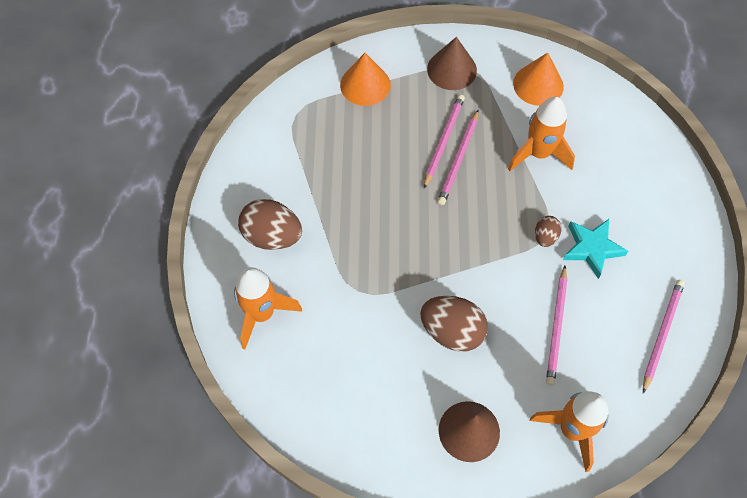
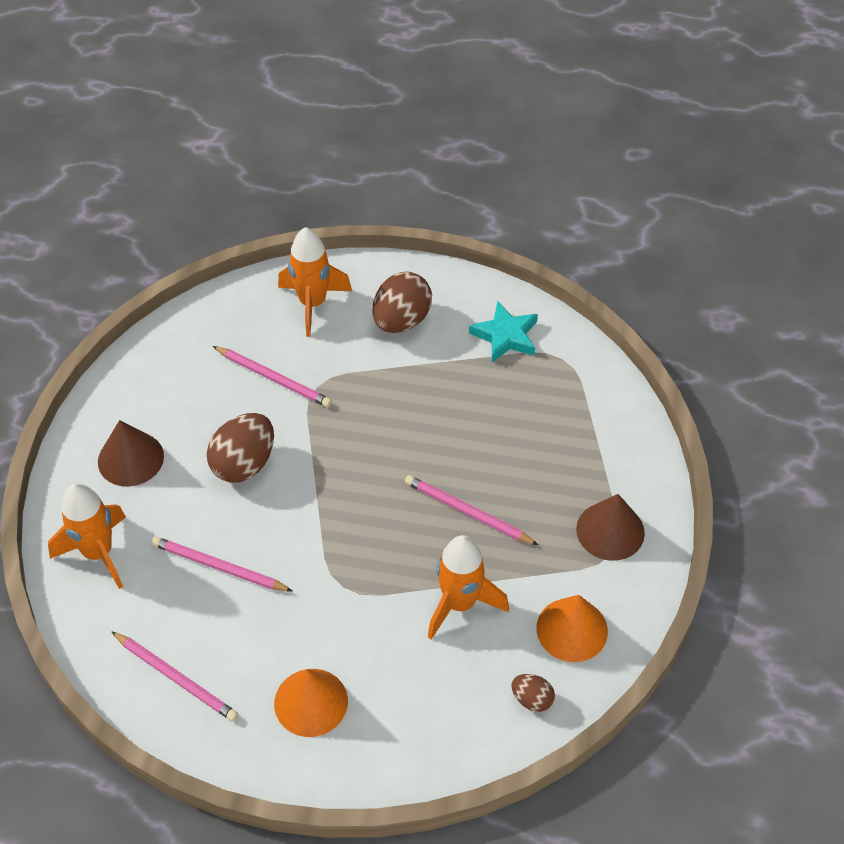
camera: 100 degrees right, 10 degrees down
orange cone [340,53,390,106] -> orange cone moved to [274,669,348,737]
pink pencil [424,94,465,189] -> pink pencil moved to [213,346,332,407]
brown egg [535,216,562,247] -> brown egg moved to [512,674,555,712]
turquoise star [563,219,628,279] -> turquoise star moved to [469,301,538,363]

